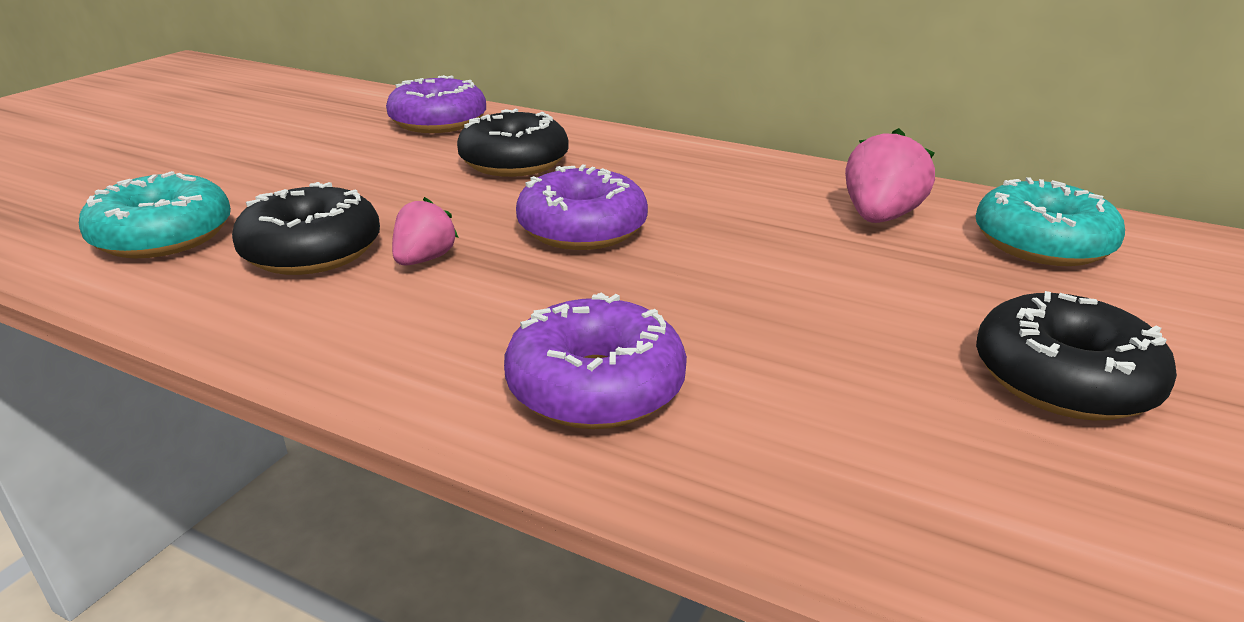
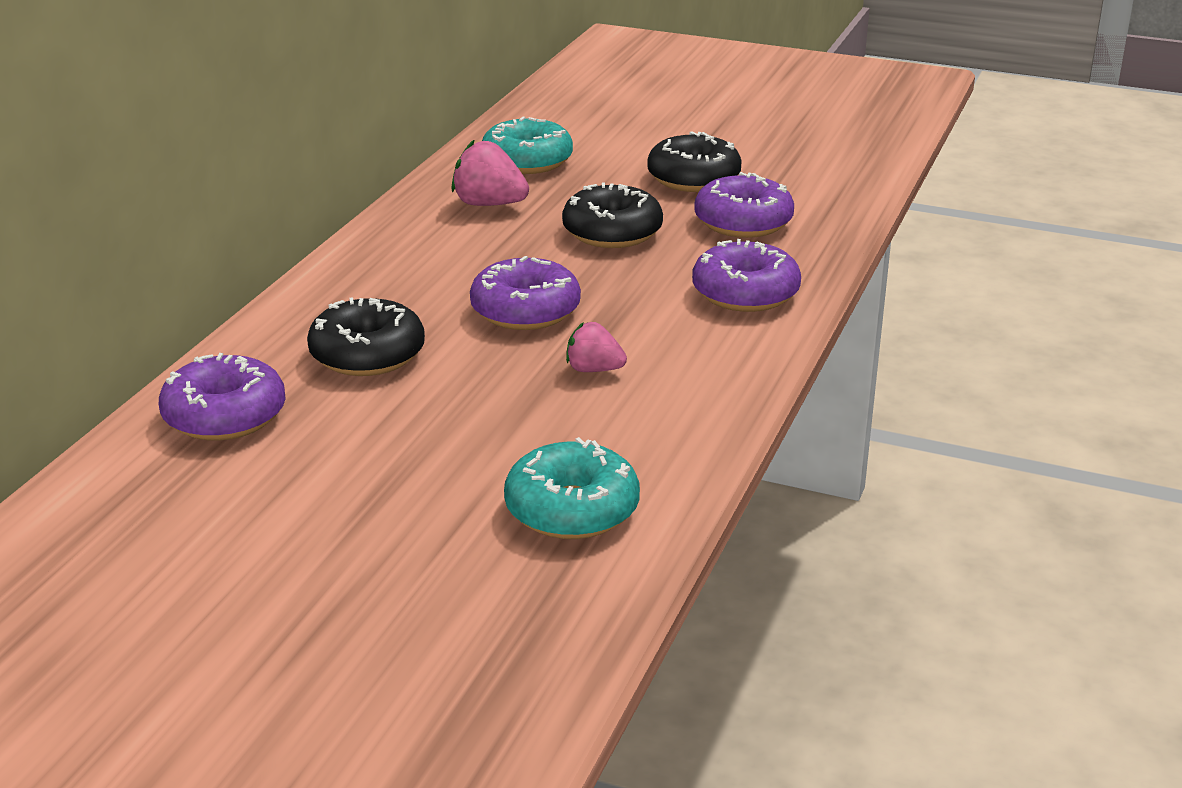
camera: 95 degrees left, 0 degrees up
black donut [232,182,380,275] -> black donut moved to [562,182,663,248]
none -> purple donut [694,172,794,238]

